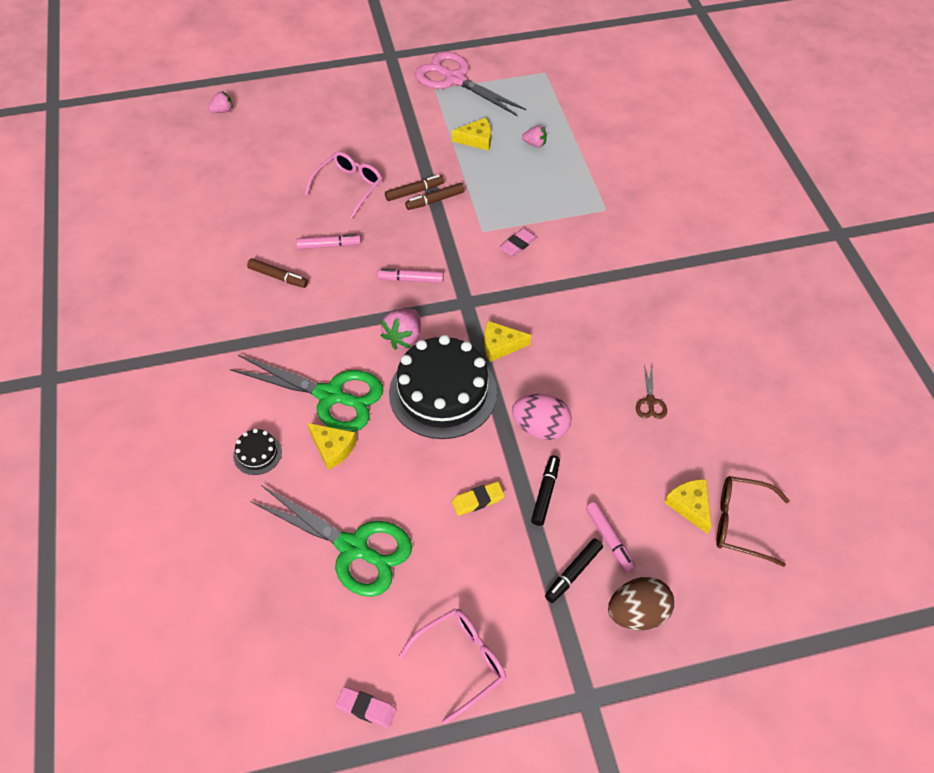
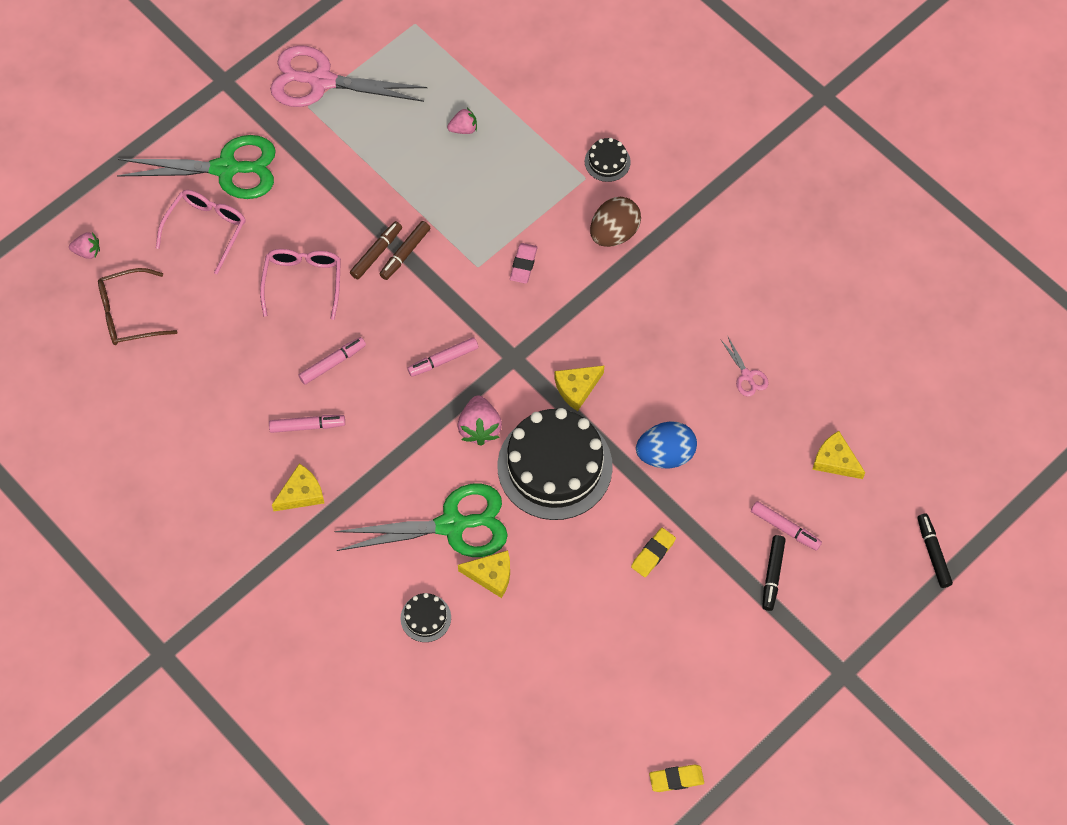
camera: 30 degrees left, 10 degrees up
pink strawberry [208,91,233,113] -> pink strawberry turned 60 degrees clockwise [69,232,100,259]
brown marker [247,258,308,288] -> pink marker [269,415,345,433]
green scissors [250,485,412,597] -> green scissors moved to [117,135,276,199]
pink eraser [336,687,396,728] -> yellow eraser [649,765,704,792]
pink glasses [399,608,506,724] -> pink glasses moved to [156,190,246,274]
yellow cheese [452,118,491,151] -> yellow cheese moved to [272,464,324,511]
pink egg [512,394,572,440] -> blue egg [636,421,697,468]
black marker [531,455,560,526] -> black marker moved to [917,514,953,588]
brown egg [608,577,674,630] -> brown egg moved to [590,197,641,247]
brown scissors [636,364,667,419] -> pink scissors [720,337,769,397]
brown glasses [716,476,790,567] -> brown glasses moved to [98,268,177,345]
none -> black cake [585,138,631,182]

